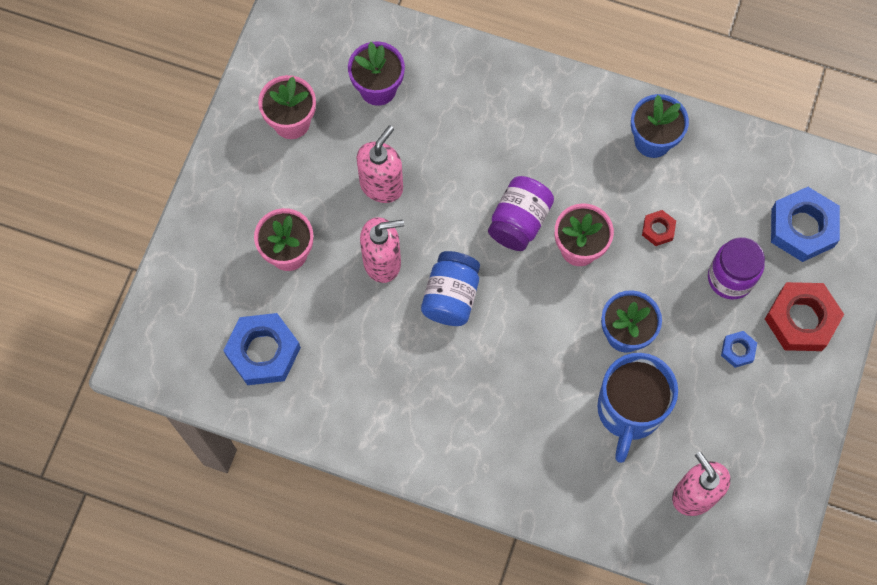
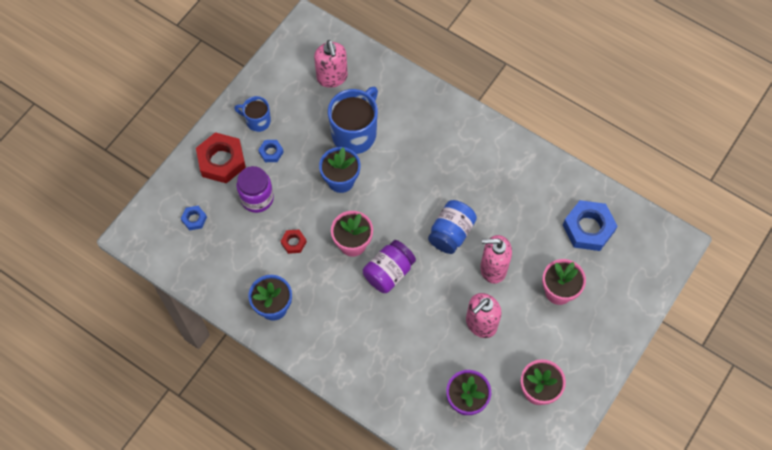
camera: 165 degrees left, 5 degrees down
blue nut [771,187,840,262] -> blue nut [181,206,207,230], size x0.49
none -> blue mug [234,96,271,132]

